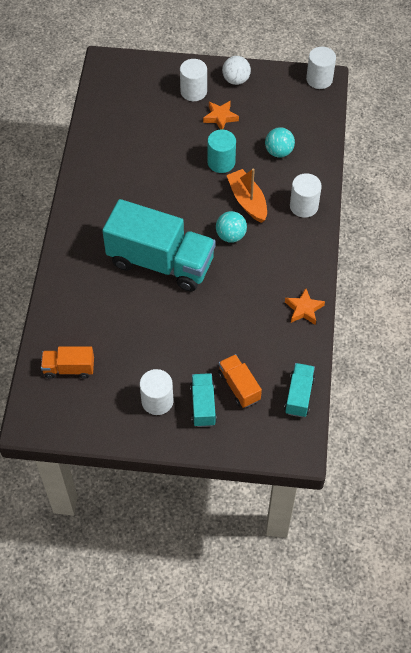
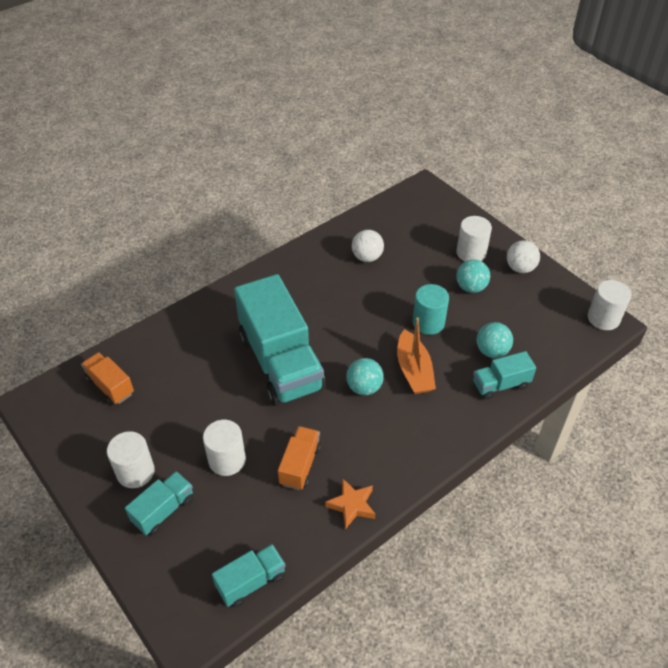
camera: 45 degrees right, 10 degrees down
orange star [203,101,239,130] -> turquoise ball [456,259,490,293]
orange truck [218,354,262,408] -> orange truck moved to [278,426,321,490]
orange boat [227,168,267,223] -> orange boat turned 150 degrees clockwise [397,317,436,394]
white cylinder [290,173,322,218] -> white cylinder moved to [203,420,246,476]
none -> white ball [352,230,384,262]
none -> turquoise truck [473,351,536,400]

